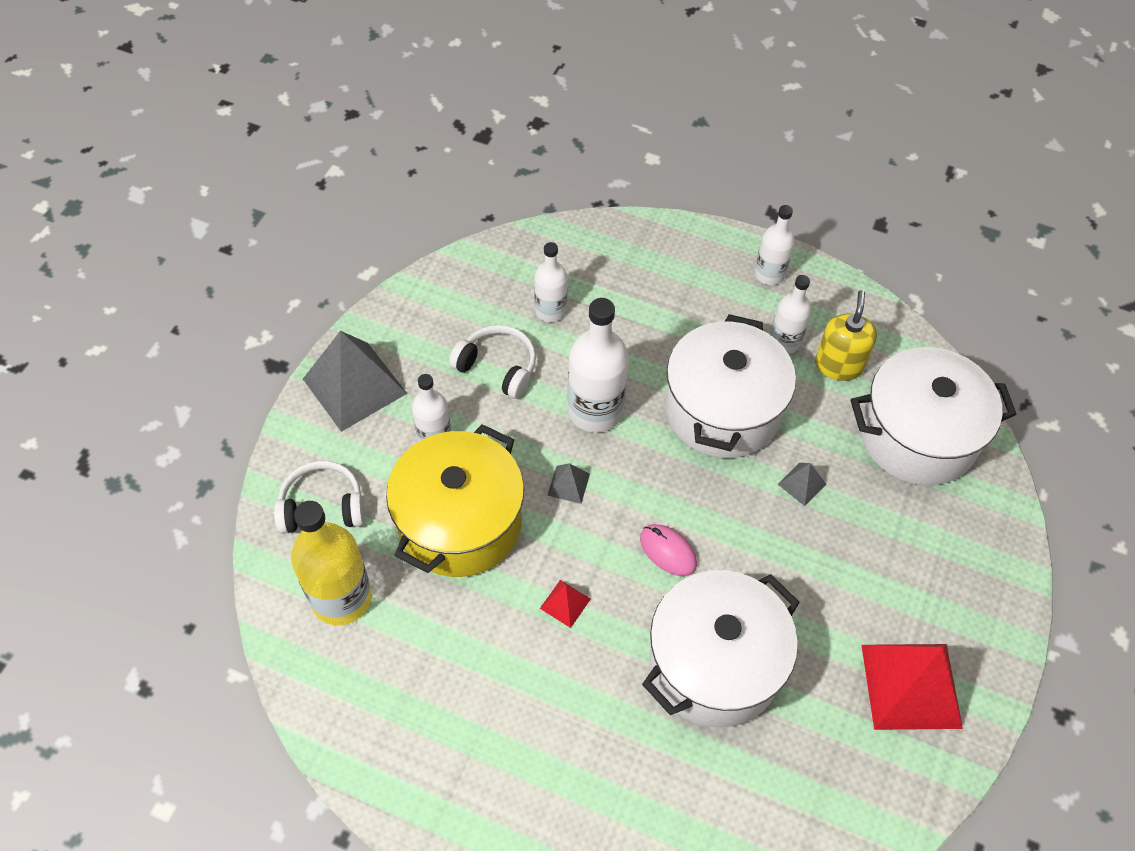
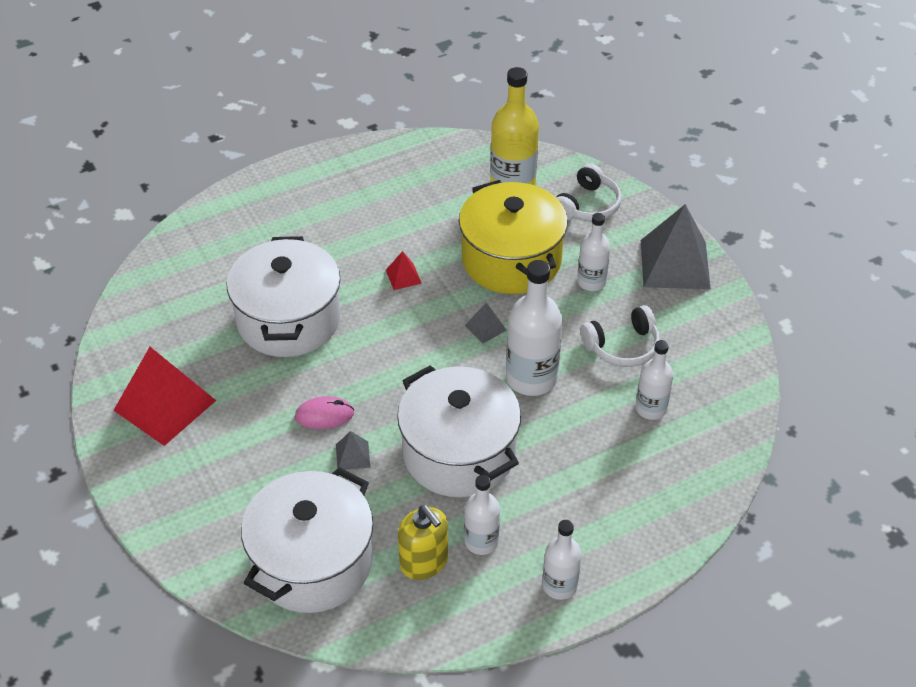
camera: 130 degrees right, 10 degrees down
pink mouse [640,524,697,576] -> pink mouse moved to [295,396,354,429]

